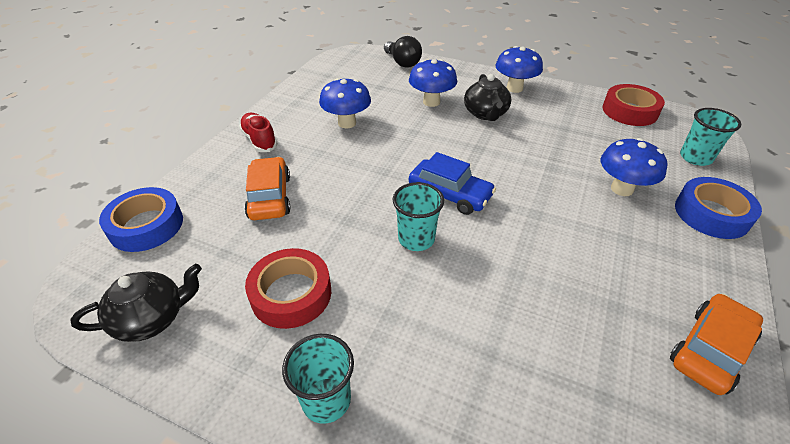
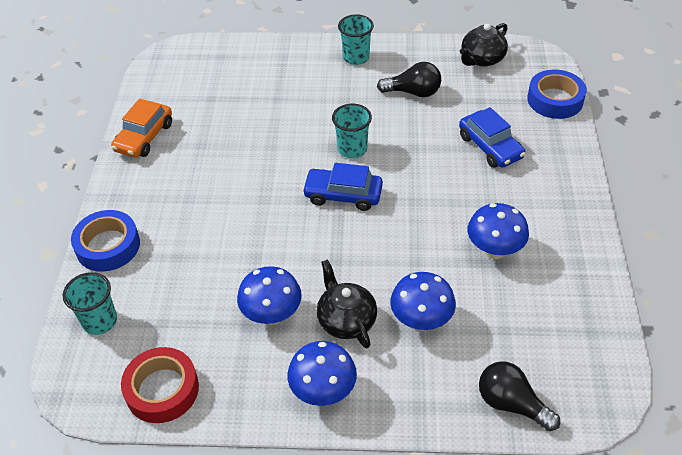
camera: 160 degrees right, 5 degrees up
red shoe [239,113,278,152] -> none
orange car [244,157,291,220] -> blue car [459,107,526,168]
red tape [245,248,331,329] -> black light bulb [377,62,441,97]
blue mushroom [601,138,667,196] -> blue mushroom moved to [237,266,302,325]

